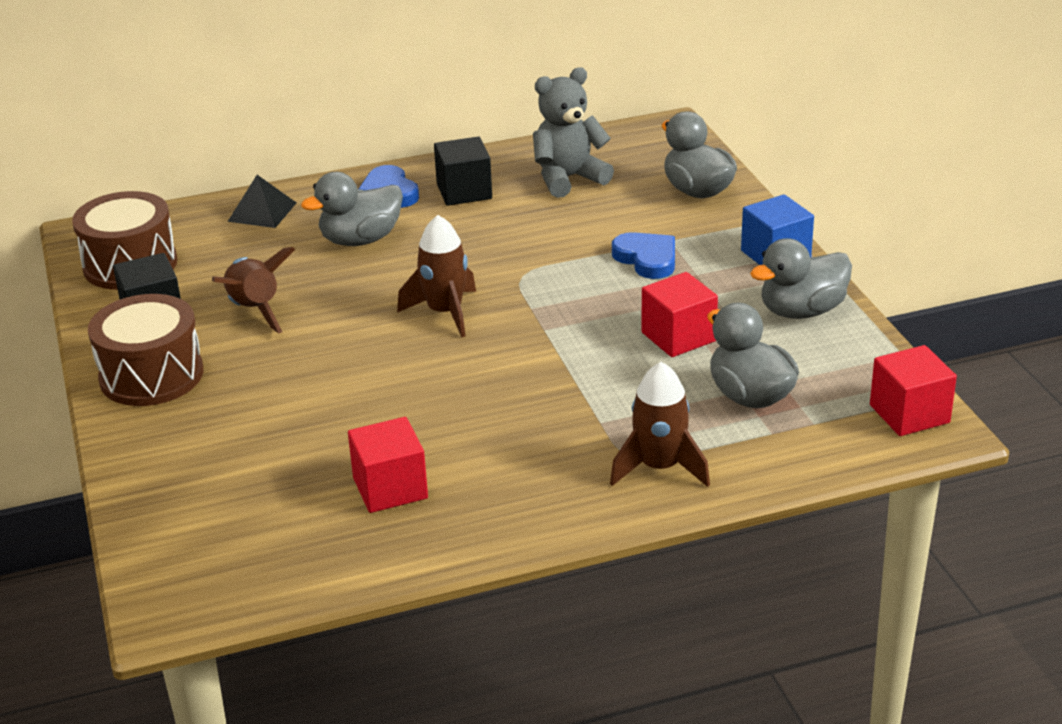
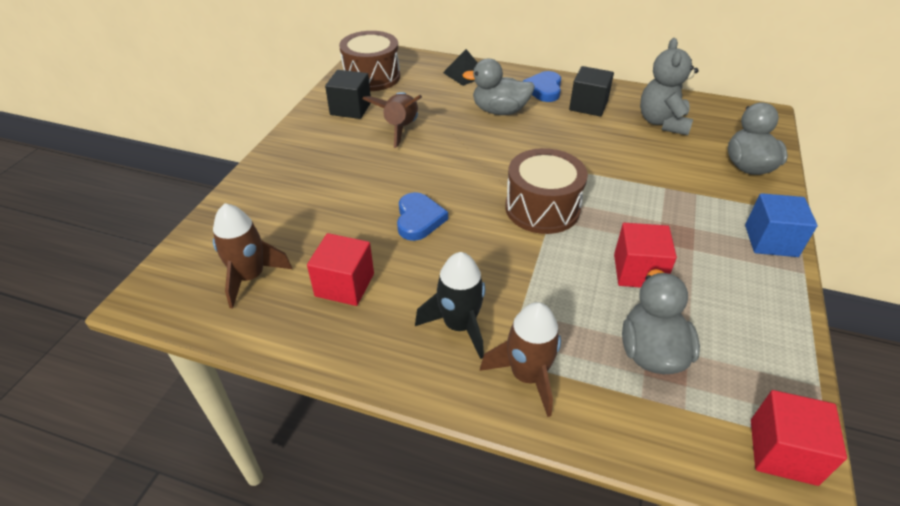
camera: 35 degrees right, 10 degrees up
brown drum [88,294,203,406] -> brown drum moved to [505,148,588,234]
brown rocket [397,215,476,337] -> brown rocket moved to [213,203,292,309]
grey teddy bear [533,67,614,198] -> grey teddy bear turned 90 degrees counterclockwise [640,38,699,135]
blue heart [612,232,675,279] -> blue heart moved to [397,192,448,241]
grey duck [750,238,852,319] -> none
none -> black rocket [415,252,485,359]

